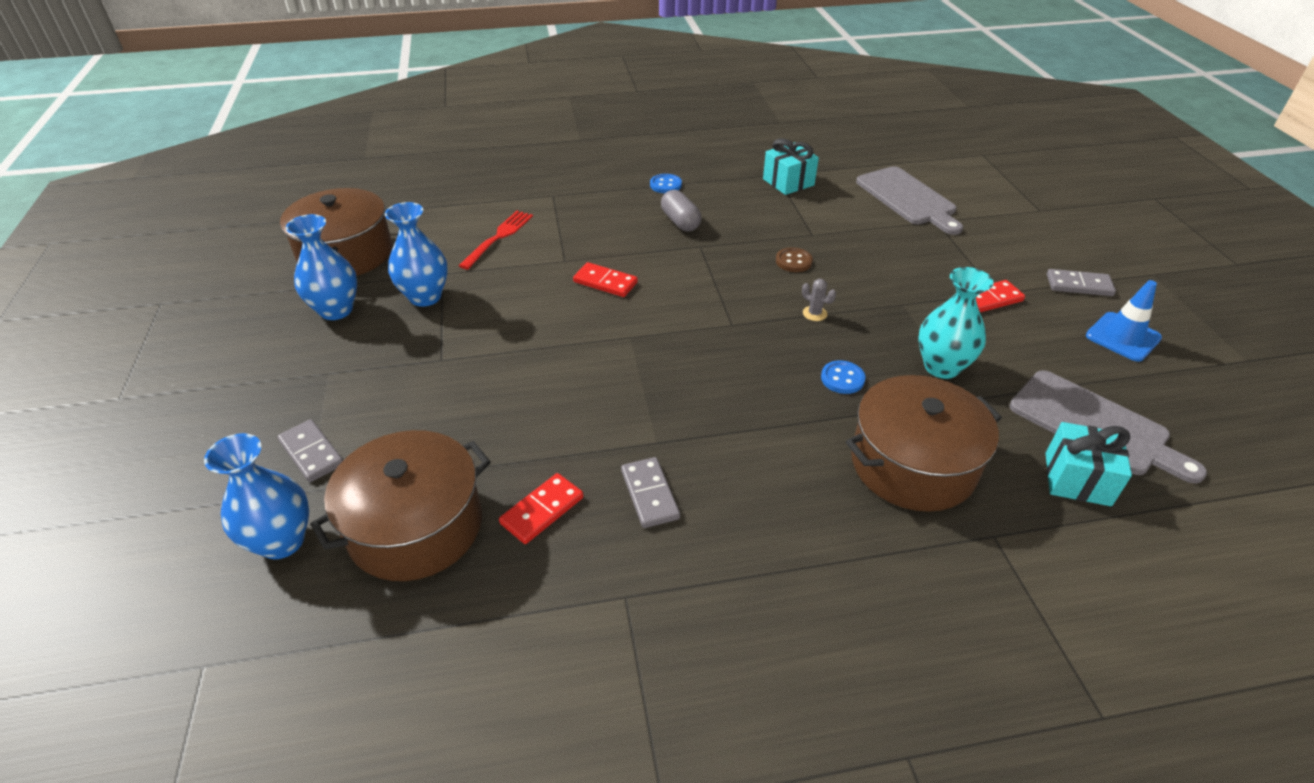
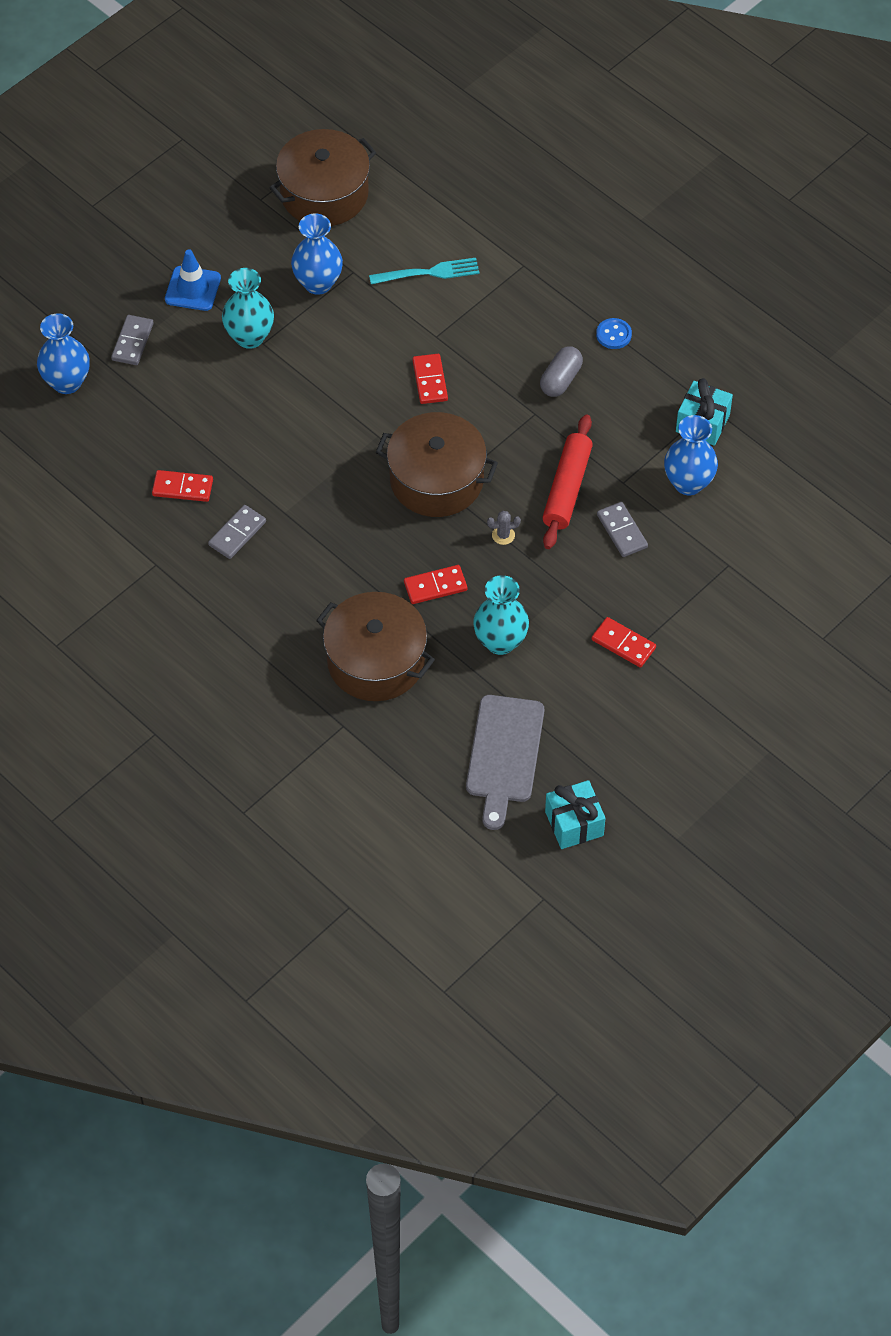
camera: 55 degrees right, 15 degrees up
blue vase [286,214,357,320] -> blue vase moved to [664,415,718,495]
brown pot [310,430,491,581] -> brown pot moved to [376,412,498,517]
red fork [459,211,533,270] -> turquoise fork [369,258,480,284]
brown button [776,248,813,272] -> red rolling pin [542,414,593,549]
grey cactus [802,279,836,321] -> grey cactus turned 75 degrees clockwise [487,511,521,545]
blue button [821,361,865,394] -> red domino [404,565,467,604]
grey cutting board [856,166,963,235] -> none
turquoise gift [1045,422,1132,506] -> turquoise gift moved to [545,780,606,849]
grey domino [1047,269,1116,296] -> grey domino moved to [597,502,648,557]
blue traffic cone [1086,280,1162,362] -> blue traffic cone moved to [165,249,221,311]
none -> turquoise vase [222,268,274,349]

